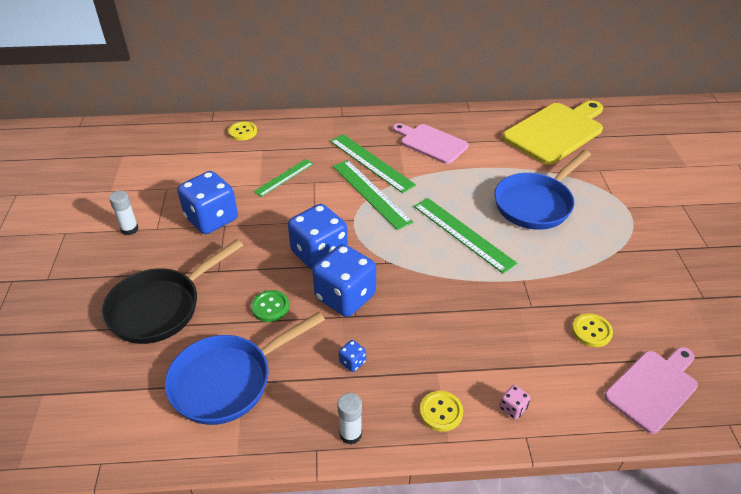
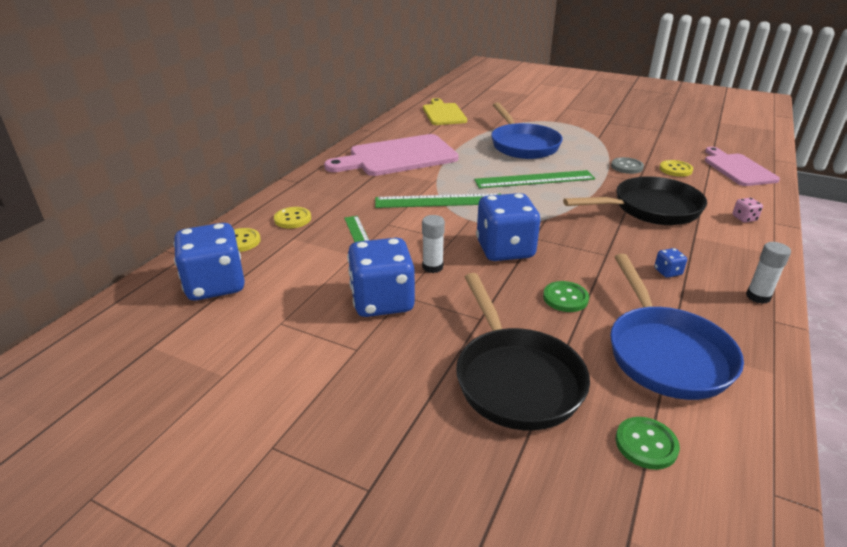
camera: 60 degrees left, 10 degrees down
white glue stick [109,191,139,235] -> white glue stick moved to [422,215,445,273]
blue dice [312,244,376,317] -> blue dice moved to [174,223,245,300]
green ruler [330,134,416,193] -> none
pink cutting board [393,123,469,164] -> pink cutting board [324,134,459,176], size x1.57
yellow button [420,391,463,432] -> yellow button moved to [274,207,311,229]
yellow cutting board [502,100,603,165] -> yellow cutting board [423,98,467,125], size x0.64
none -> black pan [563,176,707,225]
none -> grey button [611,157,644,174]
none -> green button [616,417,680,470]

